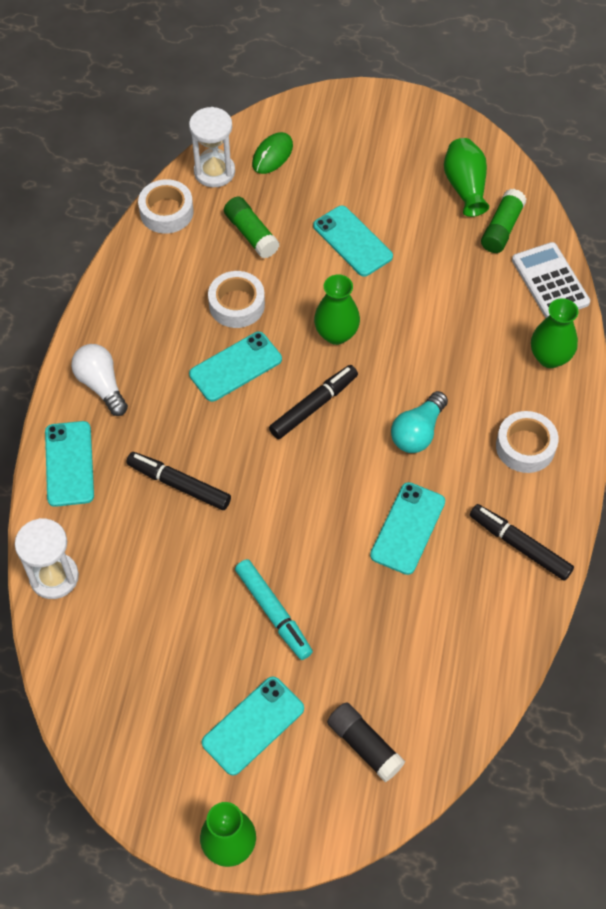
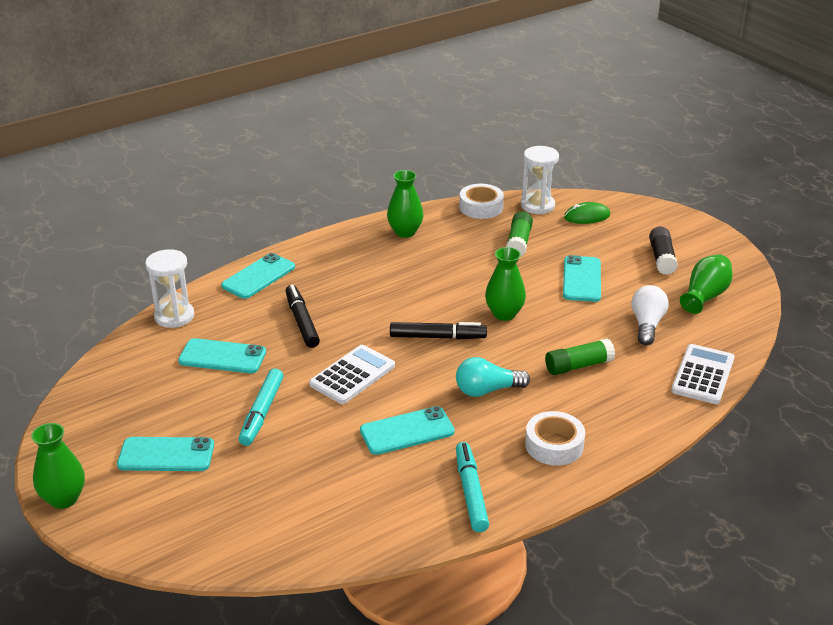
camera: 45 degrees right, 25 degrees down
white light bulb [71,344,128,416] -> white light bulb moved to [631,285,669,345]
turquoise phone [189,332,282,402] -> turquoise phone moved to [178,338,266,373]
white tape [208,271,265,328] -> none
black glue stick [327,702,405,782] -> black glue stick moved to [649,227,678,275]
black marker [470,504,574,581] -> turquoise marker [456,442,489,532]
green glue stick [481,189,526,253] -> green glue stick moved to [545,339,615,375]
green vase [531,298,579,368] -> green vase moved to [387,170,424,238]
none -> white calculator [309,345,395,404]

